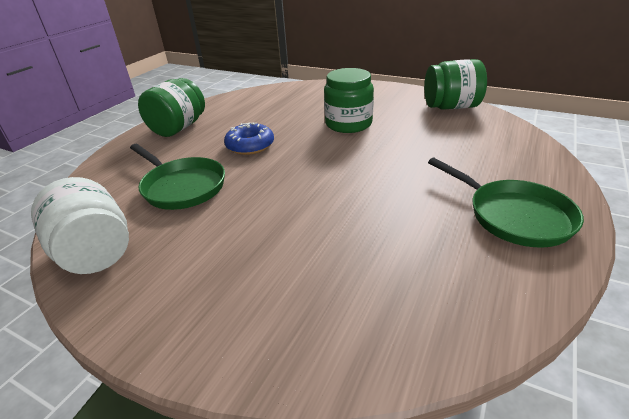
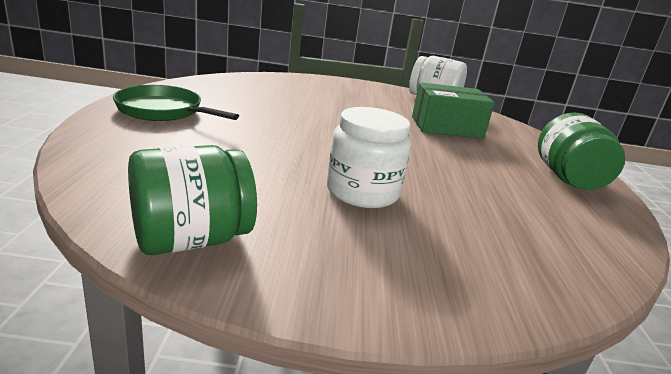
camera: 150 degrees right, 10 degrees down
green pan [130,144,225,210] -> green box [412,82,495,139]
blue donut [224,122,274,155] -> none
green jar [324,68,374,133] -> white jar [327,107,411,208]

